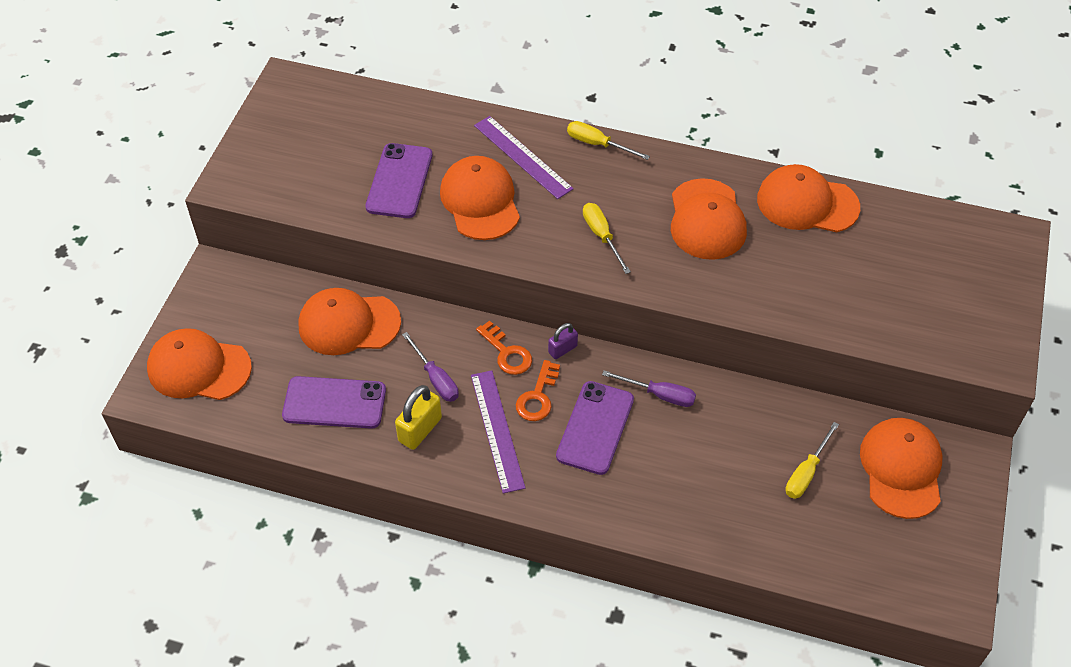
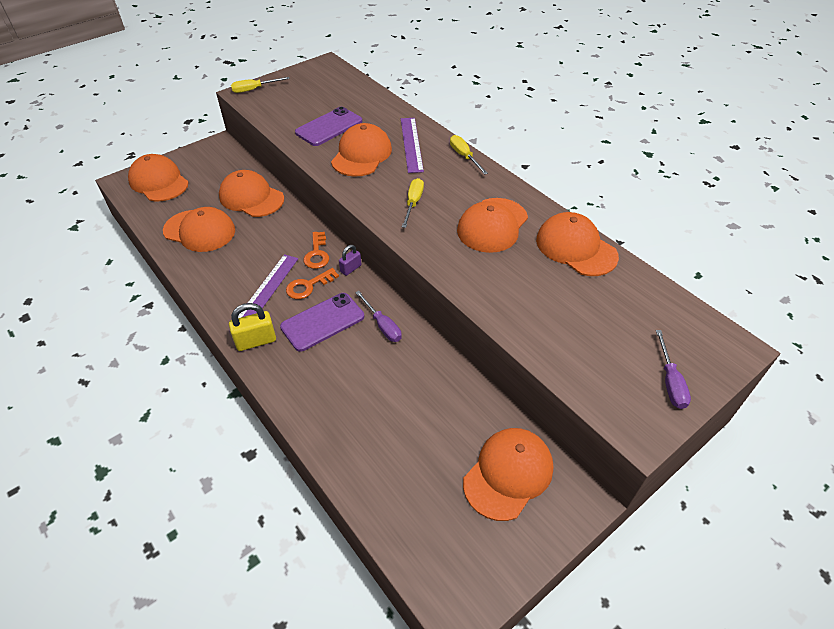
camera: 35 degrees right, 5 degrees down
purple phone [282,376,386,429] -> orange cap [163,207,235,252]
yellow padlock [395,385,442,450] -> yellow padlock moved to [229,303,276,351]
purple screwdriver [402,332,459,402] -> purple screwdriver moved to [656,330,691,409]
purple padlock [548,323,578,359] -> purple padlock turned 45 degrees counterclockwise [339,245,361,276]
yellow screwdriver [786,422,839,499] -> yellow screwdriver moved to [231,77,290,93]

